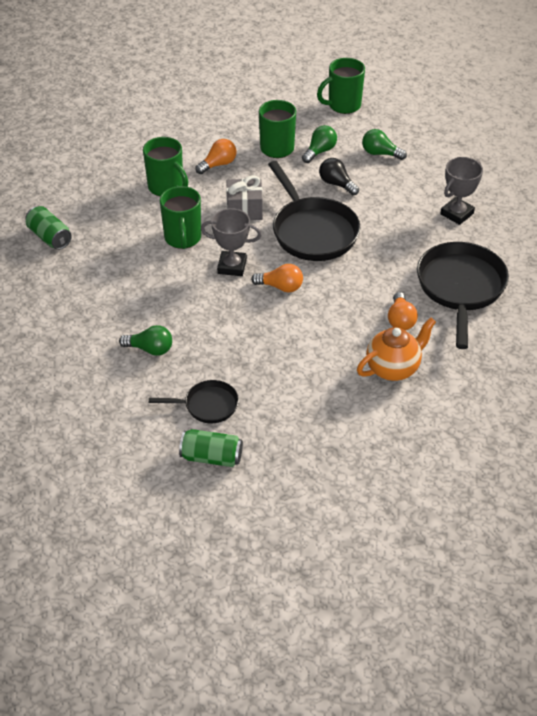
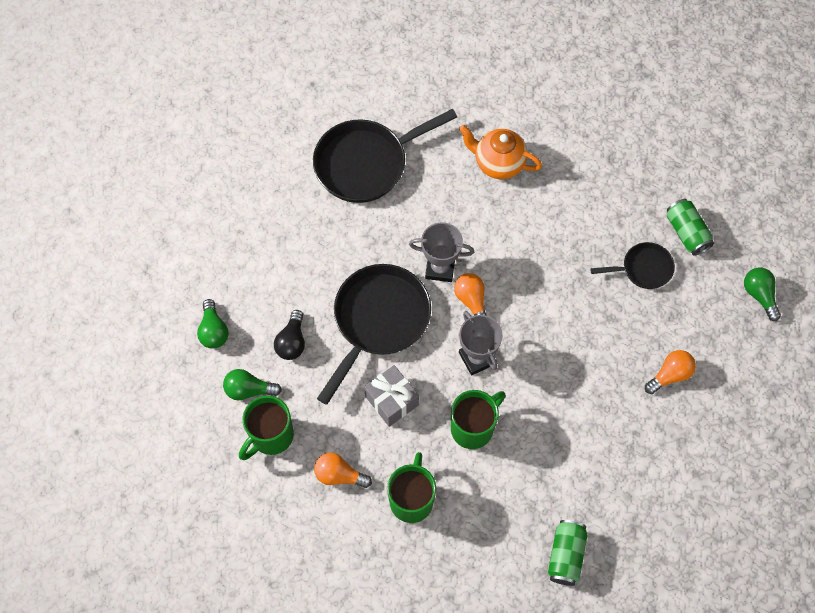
camera: 125 degrees left, 20 degrees up
green light bulb [119,325,172,356] -> green light bulb moved to [744,268,781,321]
black pan [149,380,239,423] -> black pan turned 120 degrees clockwise [590,242,675,289]
green mug [317,58,365,114] -> none
orange light bulb [388,292,418,330] -> orange light bulb moved to [645,350,696,394]
grey trophy [440,157,483,225] -> grey trophy moved to [409,222,474,282]

